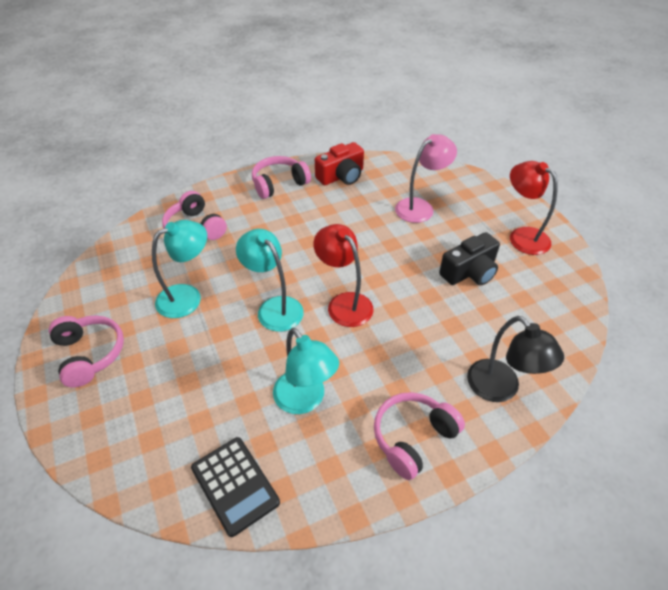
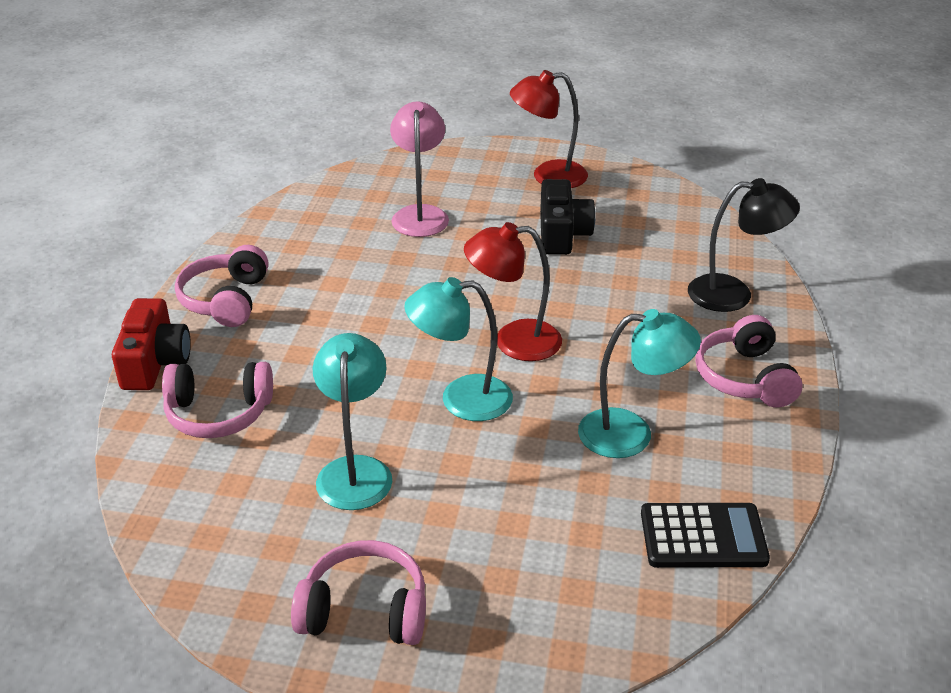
camera: 55 degrees left, 10 degrees down
red camera [315,142,364,185] -> red camera moved to [112,298,191,390]

